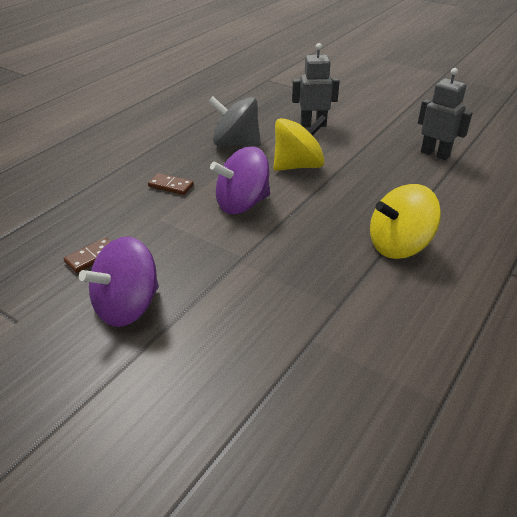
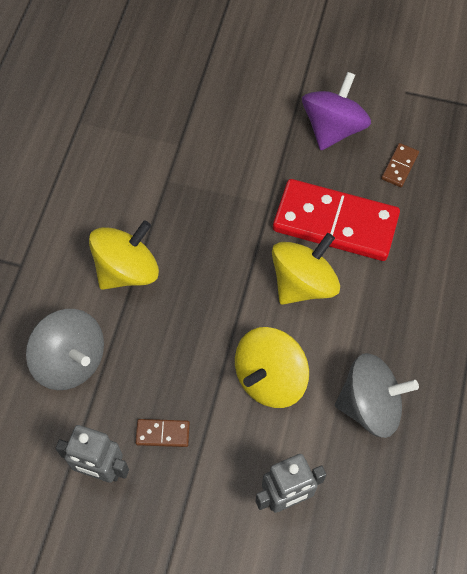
camera: 160 degrees right, 25 degrees up
brown domino [148,173,194,195] -> brown domino moved to [135,419,190,447]
purple spinning top [210,146,270,214] -> yellow spinning top [272,233,340,305]
none -> grey spinning top [26,309,104,390]
none -> red domino [273,179,400,261]

